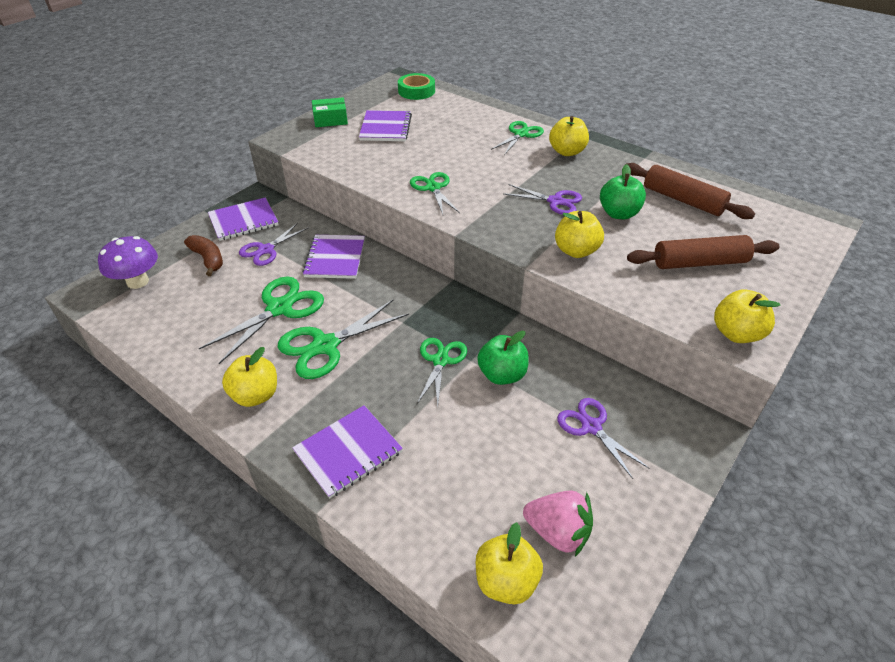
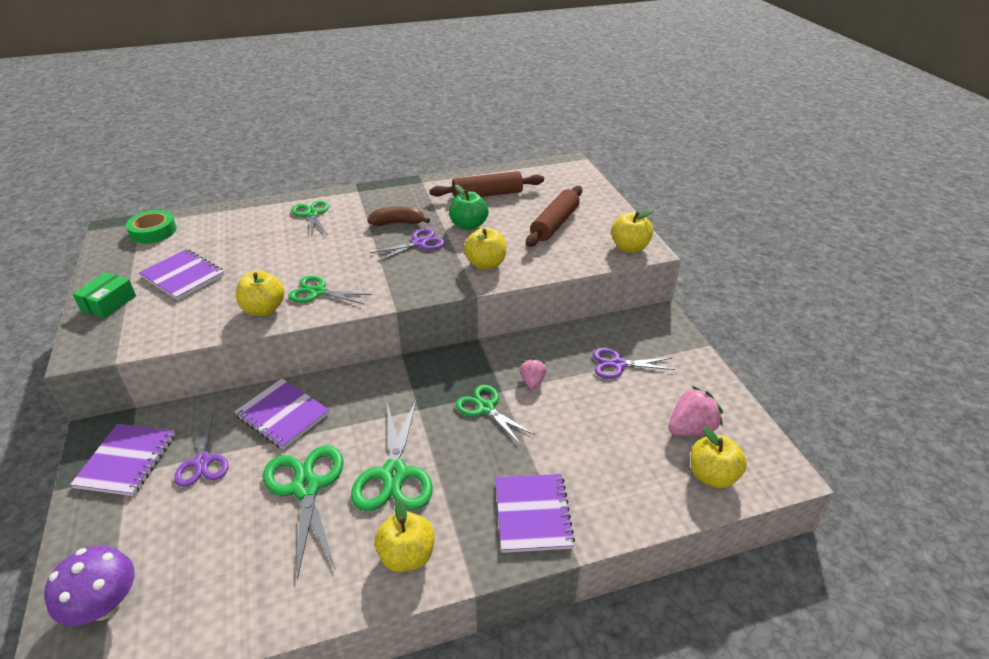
camera: 55 degrees left, 5 degrees down
brown banana [184,235,223,276] -> brown banana moved to [367,206,430,226]
green apple [477,331,529,385] -> pink strawberry [520,358,547,389]
yellow apple [549,116,589,156] -> yellow apple moved to [236,271,285,316]

